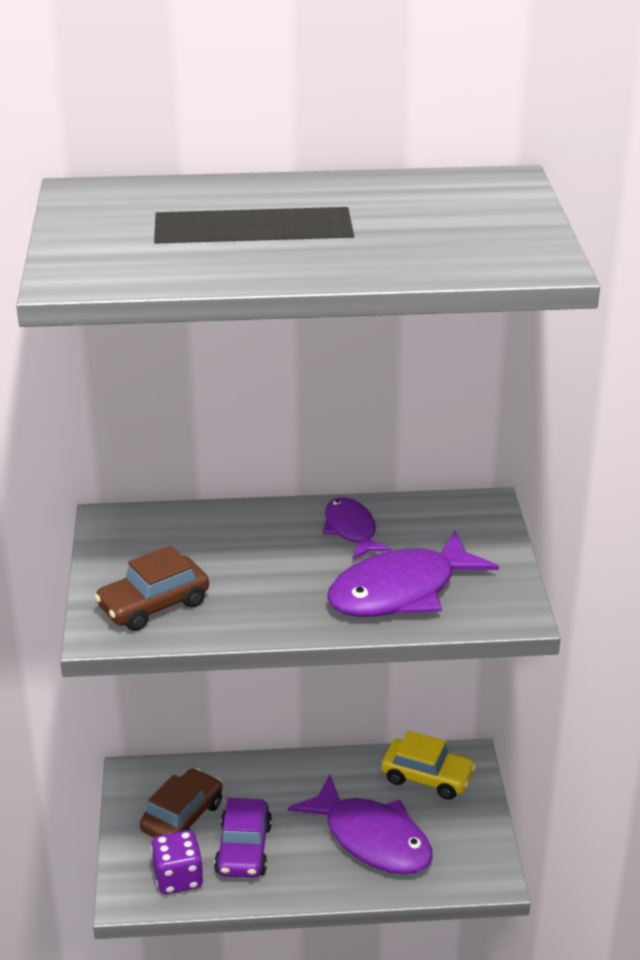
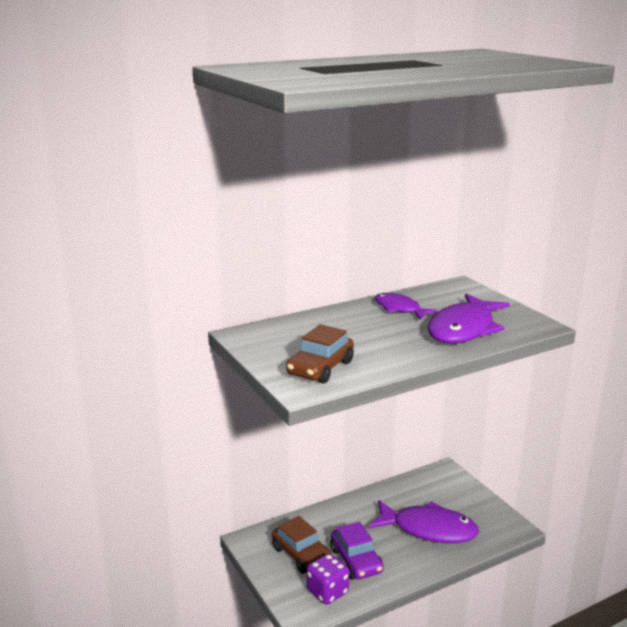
camera: 25 degrees left, 10 degrees down
brown car [140,768,223,838] -> brown car turned 135 degrees clockwise [272,516,332,574]
yellow car [381,731,476,800] -> none

